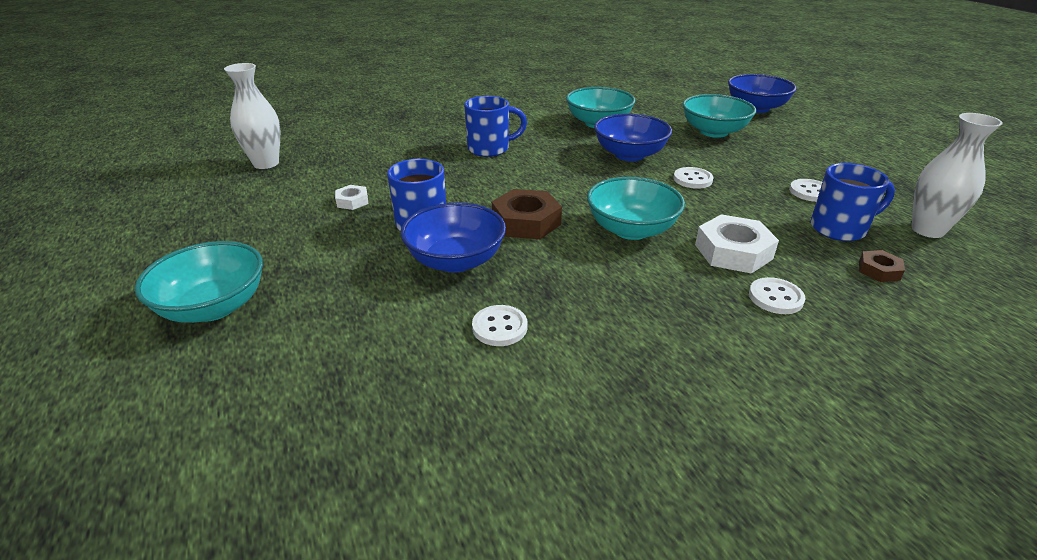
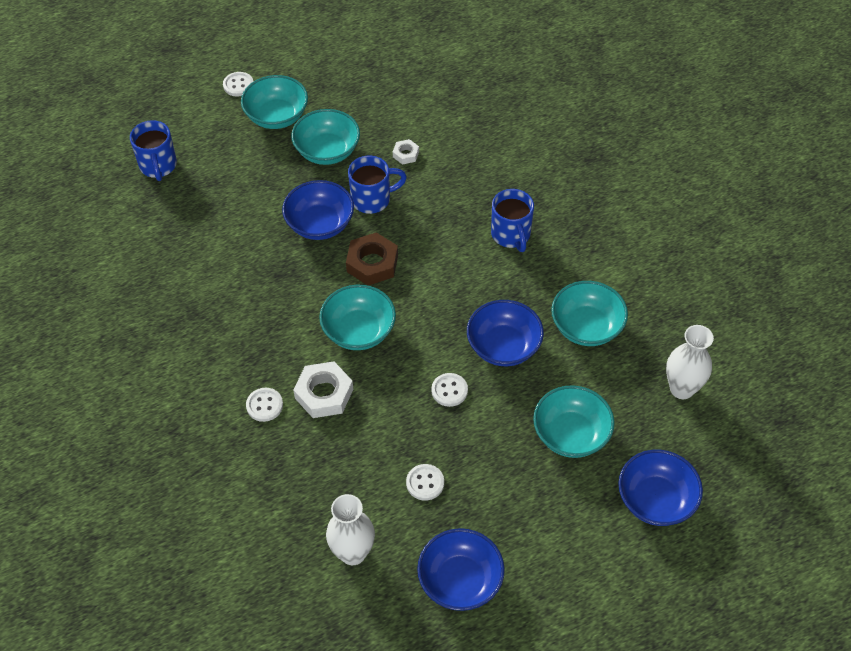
camera: 90 degrees right, 20 degrees up
white vase [224,63,280,169] -> white vase moved to [666,325,714,399]
white button [472,305,527,346] -> white button moved to [223,72,253,97]
blue mug [811,163,895,241] -> blue mug moved to [130,120,177,181]
brown nut [859,250,905,282] -> none
none -> turquoise bowl [291,109,360,165]
none -> blue bowl [417,528,505,611]

